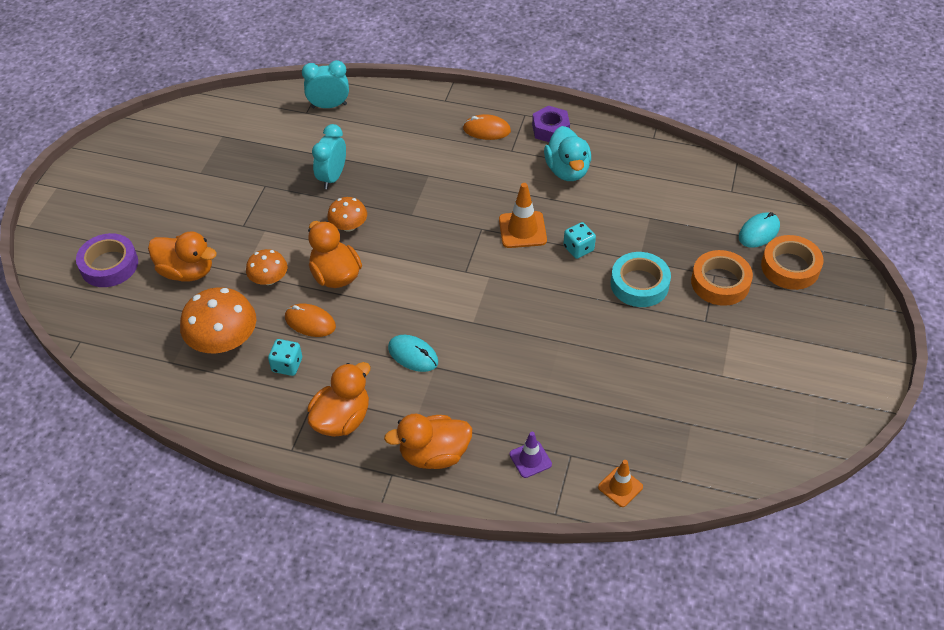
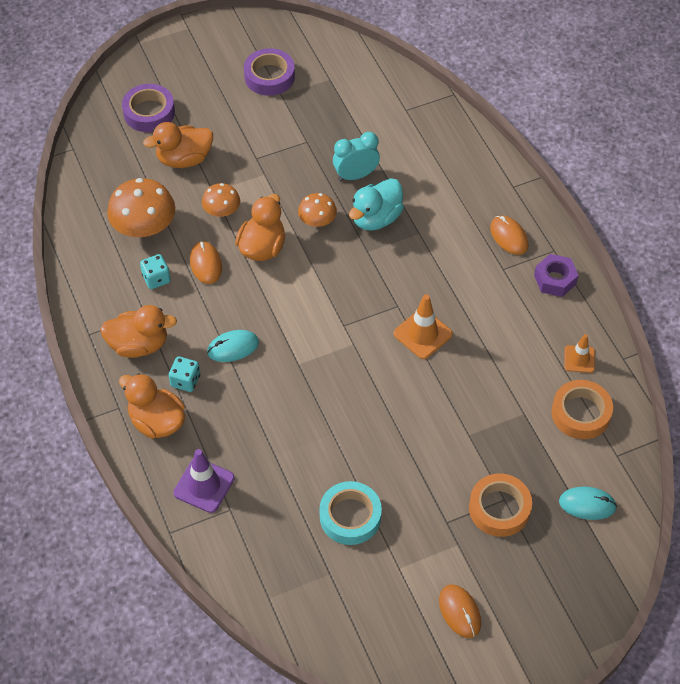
camera: 50 degrees right, 5 degrees up
orange duck [148,231,217,282] -> orange duck turned 90 degrees clockwise [143,122,213,168]
turquoise clock [302,60,349,108] -> none
turquoise mouse [388,335,438,372] -> turquoise mouse turned 75 degrees clockwise [207,330,259,362]
purple traffic cone [510,432,552,478] -> purple traffic cone [173,449,235,513], size x1.54
turquoise duck [544,126,591,181] -> turquoise duck moved to [349,178,404,231]
turquoise dice [563,222,596,259] -> turquoise dice moved to [169,356,200,392]
orange traffic cone [598,460,643,507] -> orange traffic cone moved to [564,334,595,373]
turquoise tape [611,252,671,307] -> turquoise tape moved to [319,481,382,545]
orange tape [761,235,824,290] -> orange tape moved to [551,380,613,439]
none -> purple tape [244,48,295,96]
none -> orange mouse [439,584,481,638]

